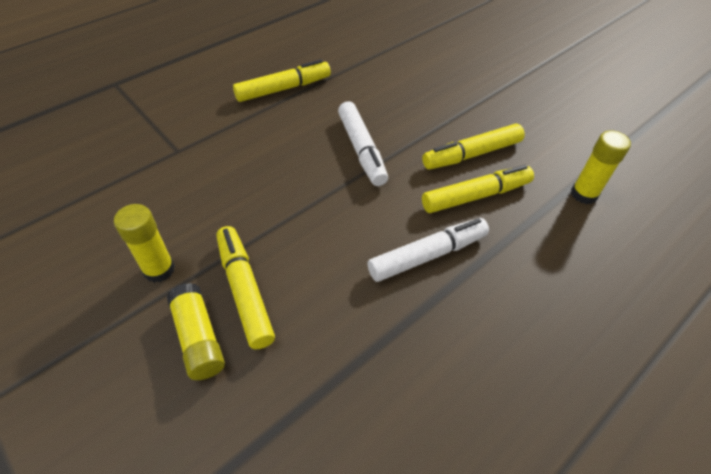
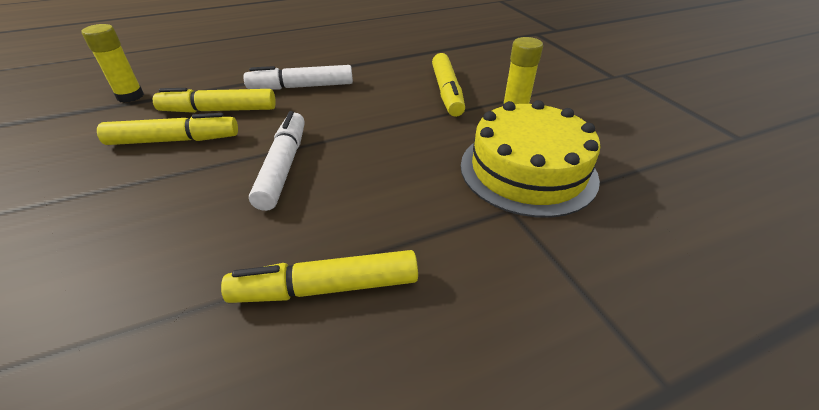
camera: 160 degrees left, 10 degrees down
yellow glue stick [167,283,225,380] -> none
none -> yellow cake [461,100,600,218]

